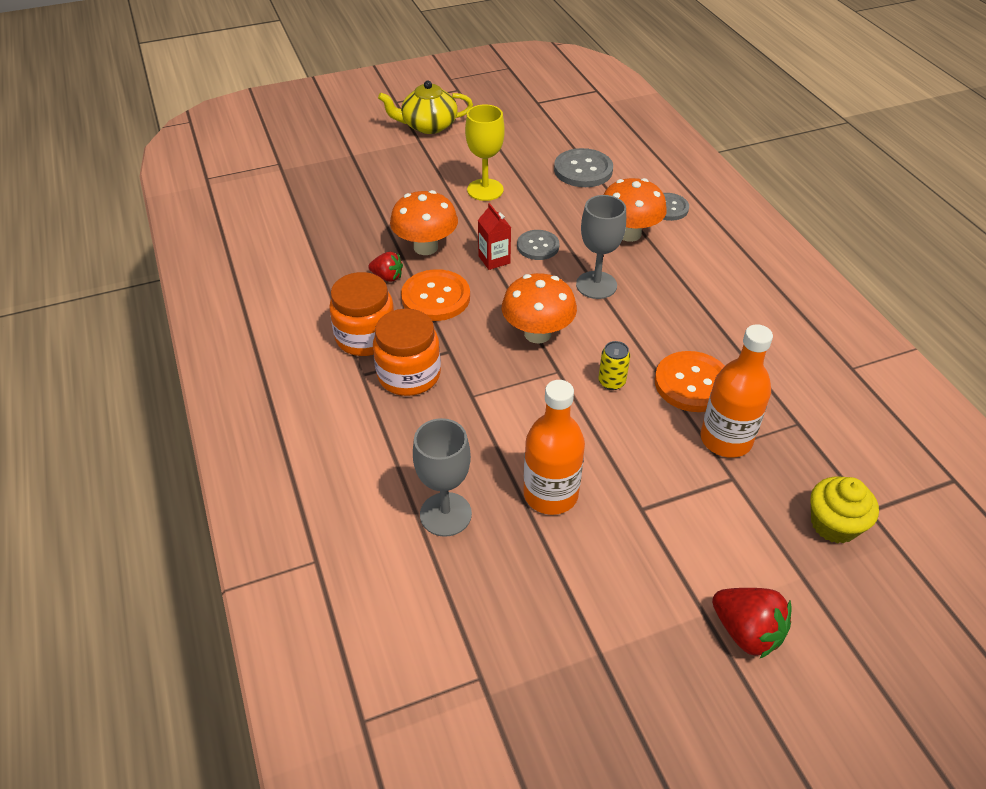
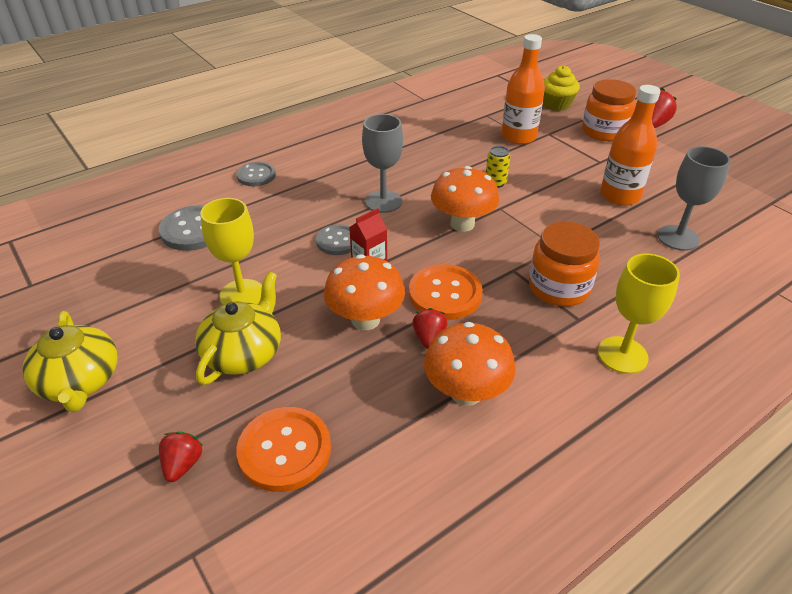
camera: 105 degrees left, 5 degrees down
orange jar [329,272,394,356] -> orange jar moved to [582,79,636,142]
orange mushroom [604,178,667,242] -> orange mushroom moved to [424,322,515,406]
orange button [655,351,725,412] -> orange button moved to [236,407,331,492]
none -> red strawberry [159,432,203,482]
none -> yellow teapot [195,272,281,385]
none -> yellow goblet [598,253,680,374]

